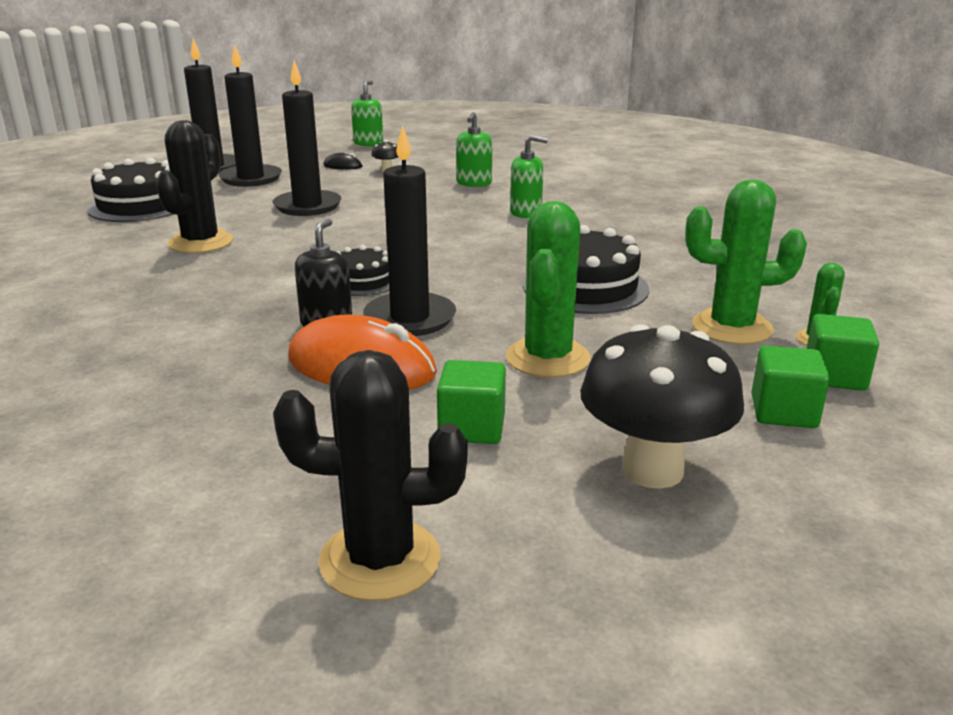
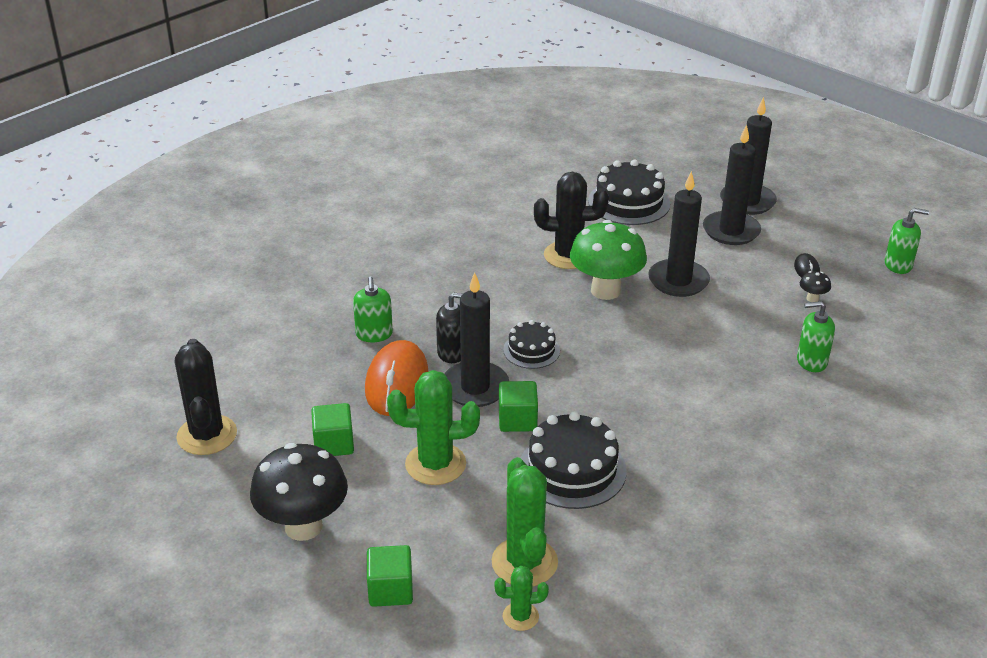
camera: 75 degrees right, 10 degrees up
green soap dispenser [510,135,548,218] -> green soap dispenser moved to [353,276,393,342]
green cube [806,314,879,391] -> green cube moved to [499,381,538,432]
none -> green mushroom [570,220,647,300]

